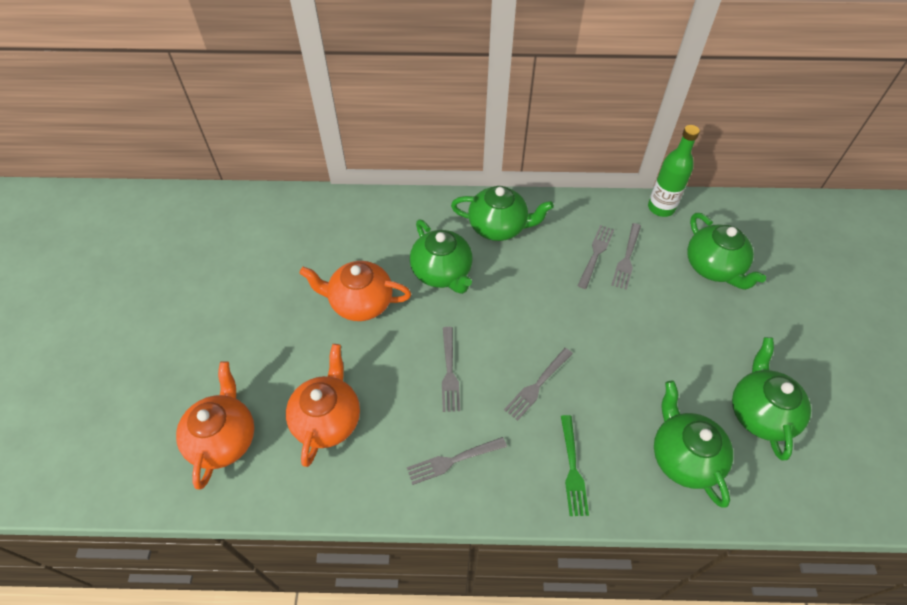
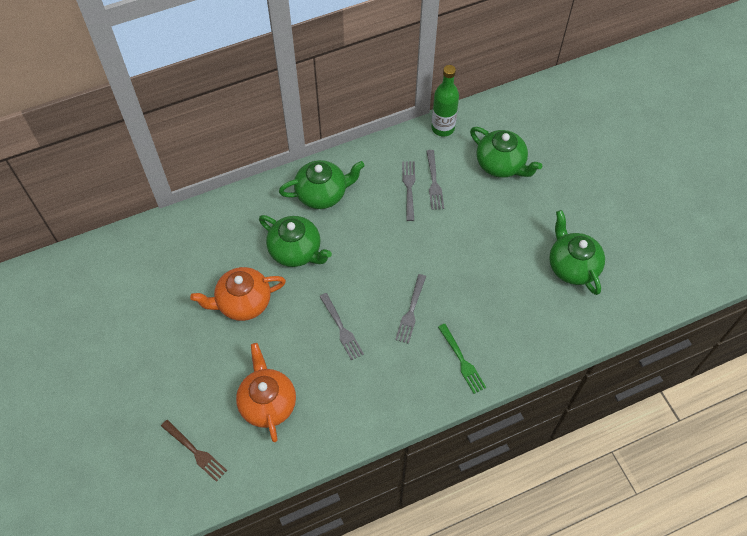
camera: 25 degrees left, 5 degrees up
orange teapot [176,361,254,489] -> brown fork [161,420,227,482]
grey fork [407,437,507,485] -> none
green teapot [654,381,733,508] -> none

